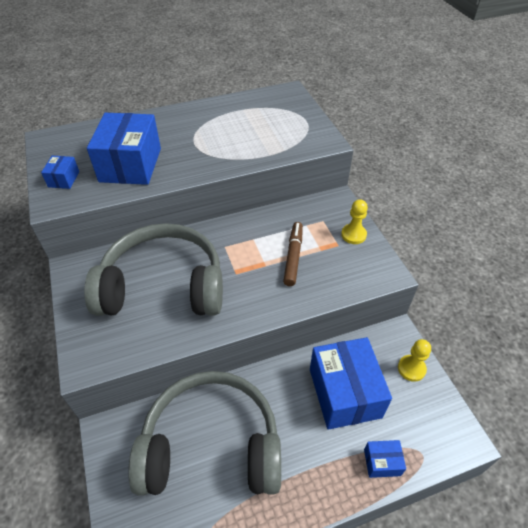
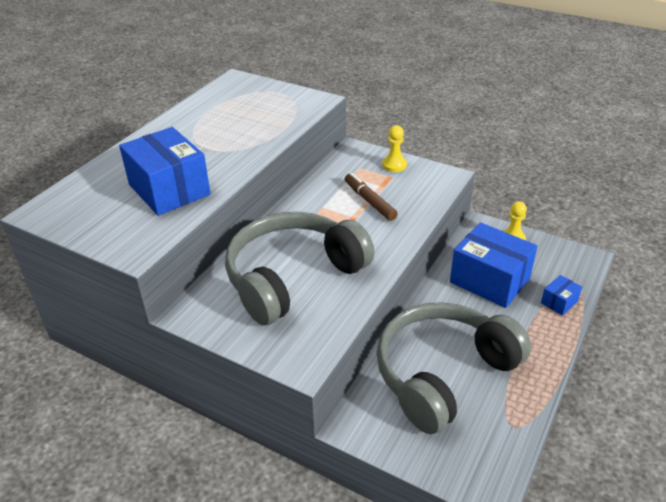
camera: 40 degrees left, 10 degrees down
blue box [41,156,79,189] -> none

